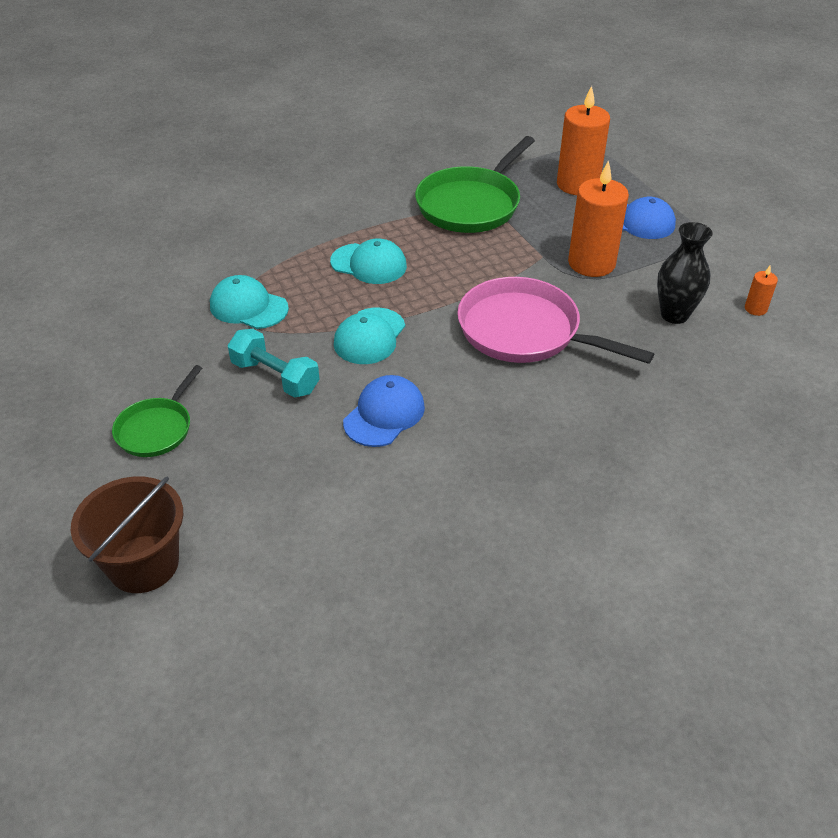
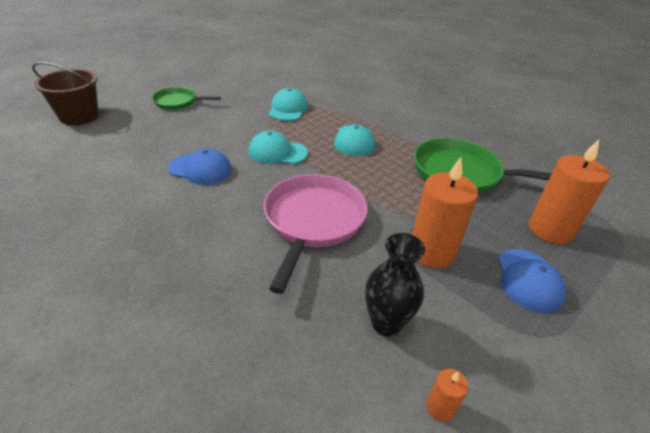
camera: 70 degrees right, 5 degrees down
turquoise dumbbell [227,329,319,398] -> none

